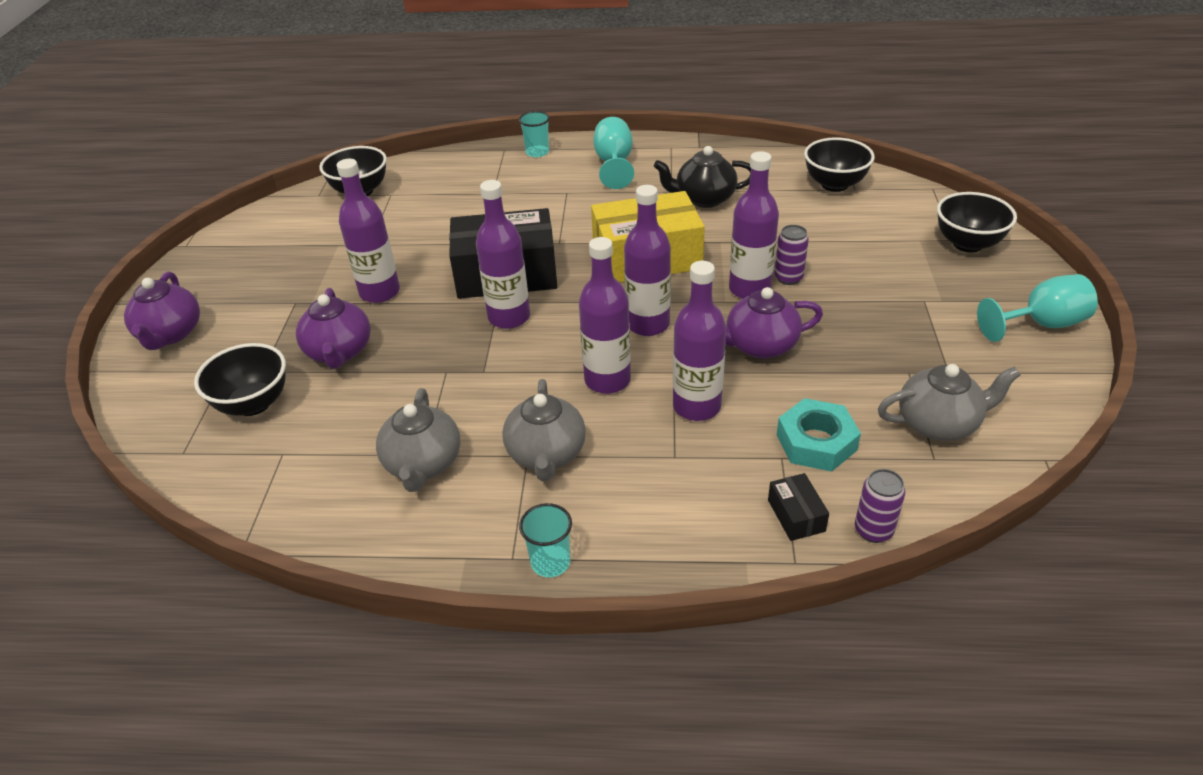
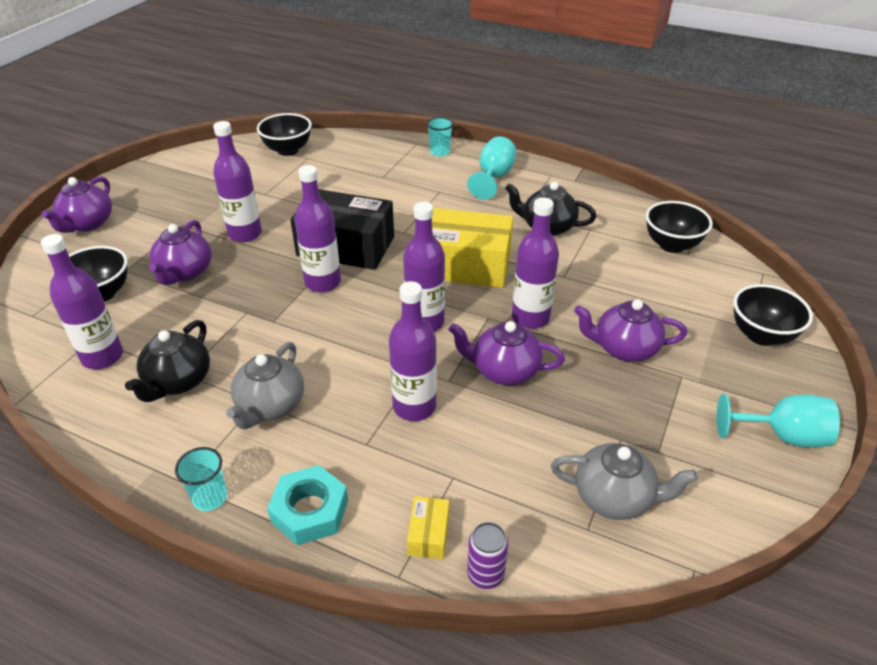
camera: 20 degrees right, 0 degrees up
grey teapot [376,388,461,492] -> black teapot [125,320,210,402]
purple bottle [579,237,631,394] -> purple bottle moved to [41,234,123,369]
black box [768,473,829,541] -> yellow box [407,497,449,559]
purple can [774,225,809,285] -> none
turquoise nut [777,398,861,472] -> turquoise nut moved to [267,465,348,545]
none -> purple teapot [574,299,687,362]

